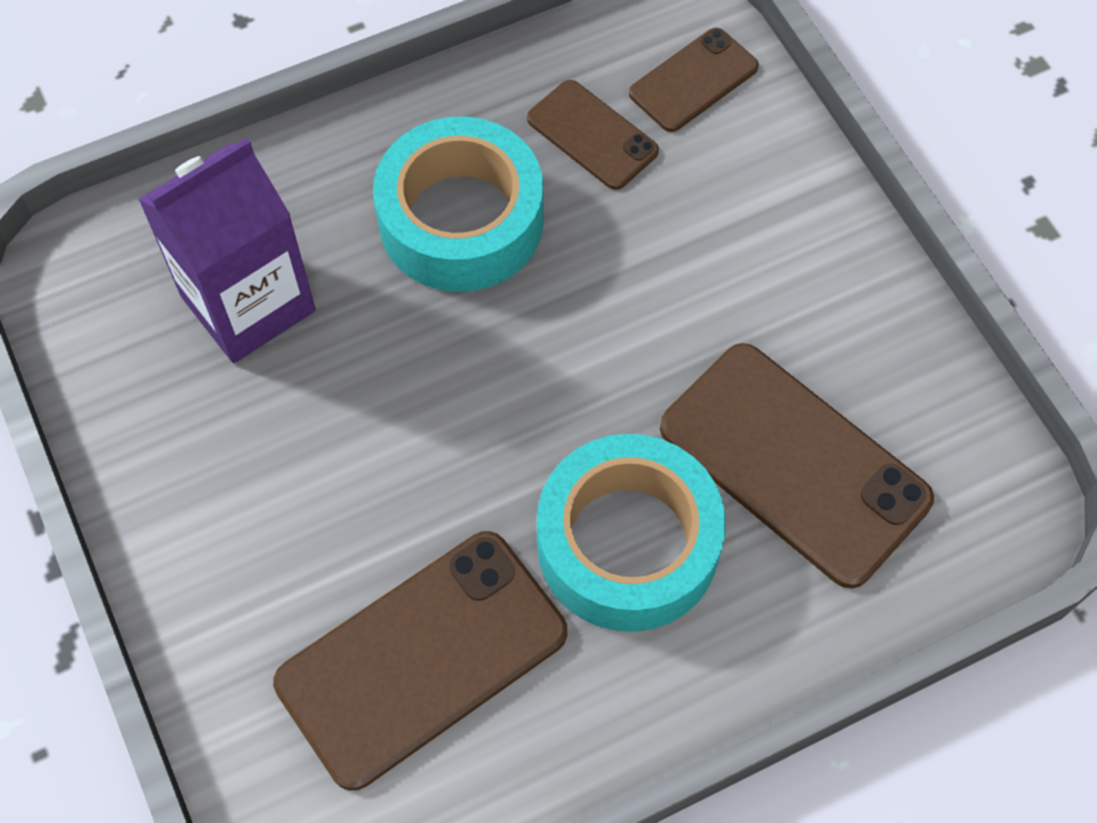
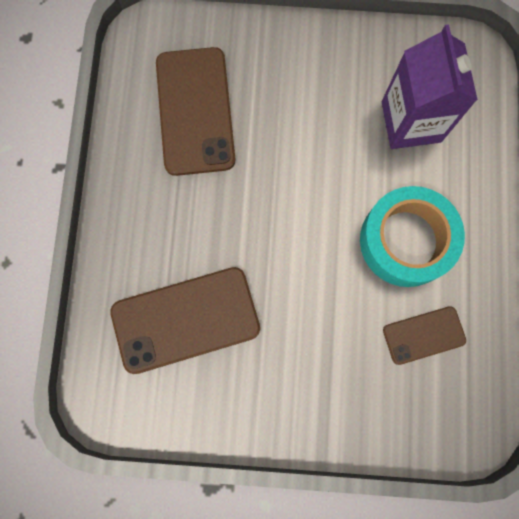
camera: 120 degrees right, 15 degrees up
turquoise tape [537,434,726,632] -> none
brown phone [629,28,759,132] -> none

